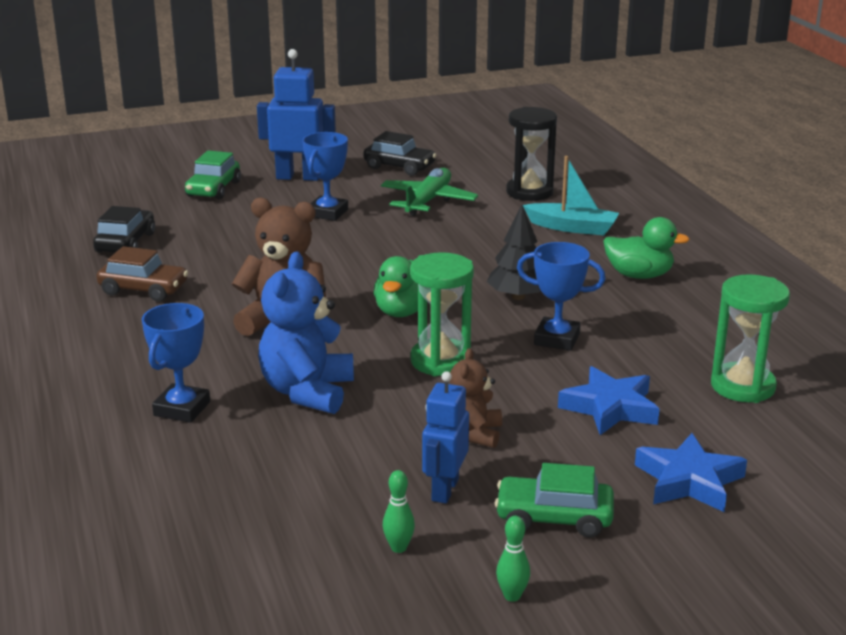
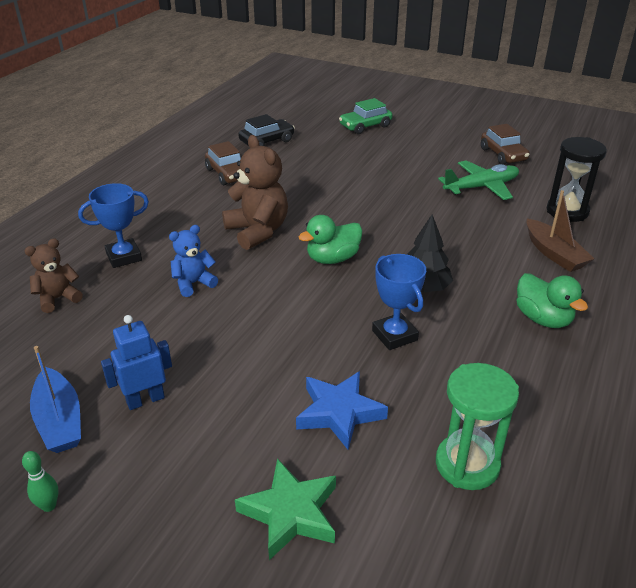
camera: 45 degrees right, 10 degrees up
blue robot [257,49,336,181] -> none
blue teddy bear [258,252,354,414] -> blue teddy bear [169,225,218,297], size x0.59
blue trophy [302,132,348,221] -> none
black car [363,131,436,176] -> brown car [481,124,530,165]
green bowling pin [383,470,415,553] -> blue boat [30,346,81,453]
green hourglass [410,252,474,376] -> none
brown teddy bear [450,348,502,448] -> brown teddy bear moved to [25,238,83,313]
green car [495,463,614,538] -> none
turquoise boat [523,156,619,235] -> brown boat [527,190,594,272]
blue star [635,433,747,512] -> green star [235,458,336,560]

